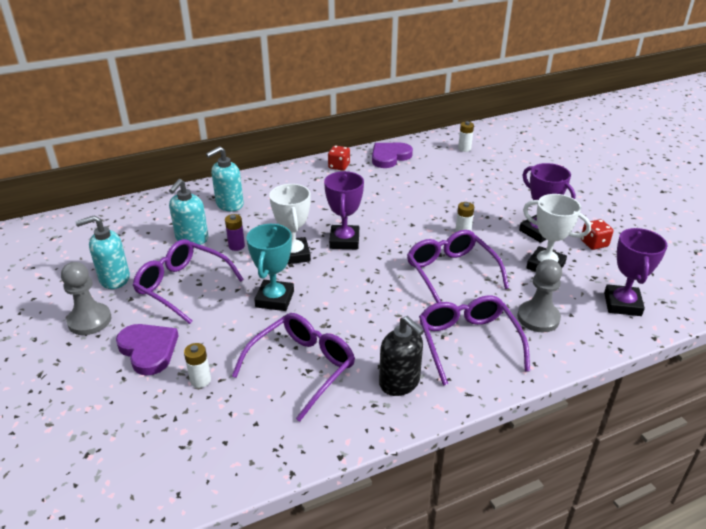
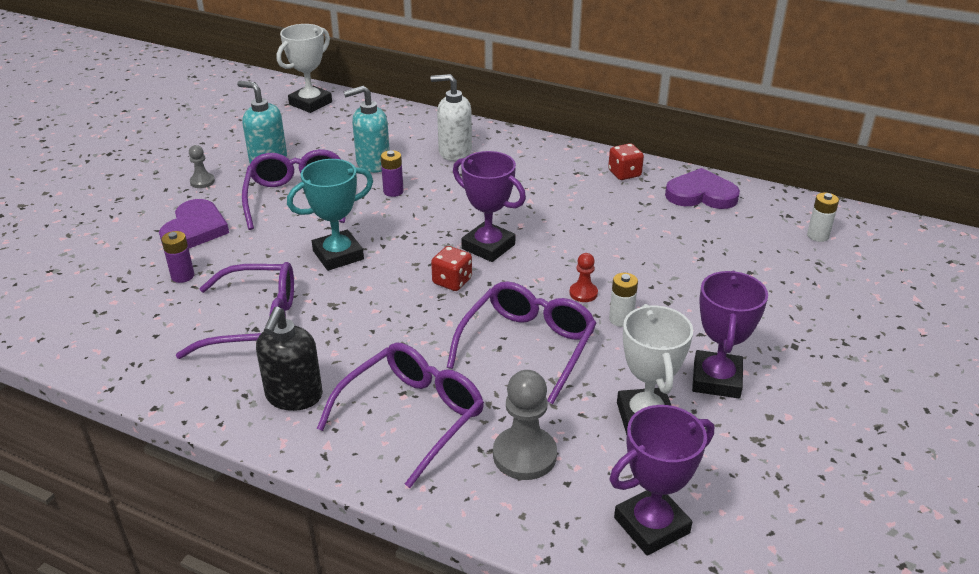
camera: 50 degrees right, 0 degrees up
grey pawn [61,262,111,335] -> grey pawn [189,145,215,188], size x0.54
white battery [184,343,211,388] -> purple battery [161,231,194,283]
turquoise soap dispenser [206,146,244,211] -> white soap dispenser [431,74,472,161]
white trophy [269,184,311,264] -> white trophy moved to [277,24,332,113]
purple trophy [324,171,364,249] -> purple trophy turned 75 degrees clockwise [453,151,526,262]
red dice [581,219,613,250] -> red dice moved to [431,246,472,291]
none -> red pawn [570,253,598,302]

